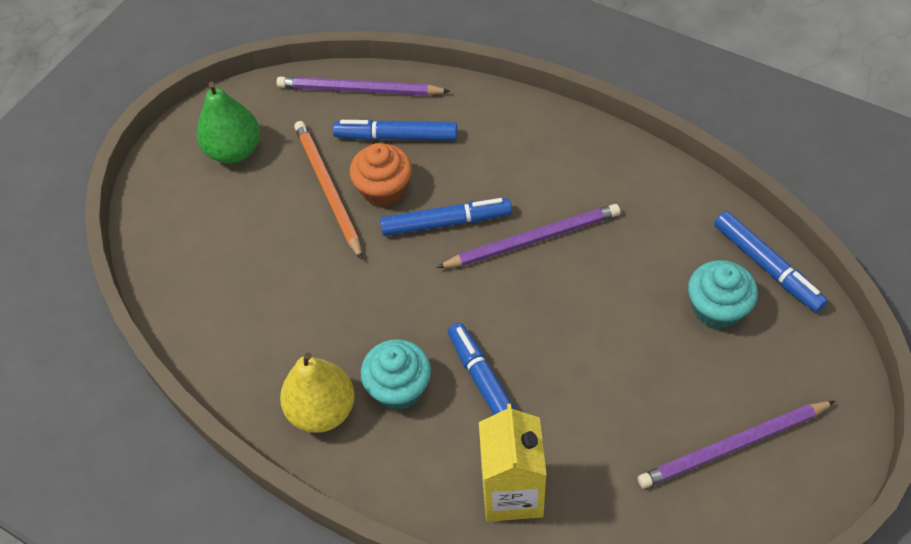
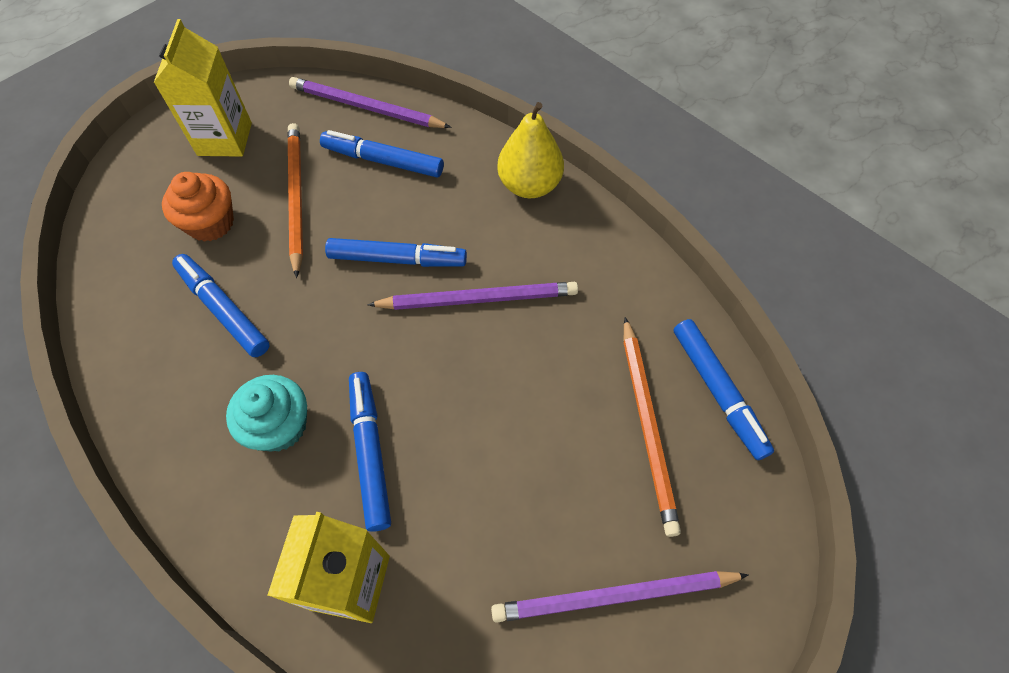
camera: 10 degrees right, 5 degrees up
green pear [197,82,260,163] -> yellow carton [154,19,252,157]
yellow pear [280,352,355,433] -> yellow pear moved to [497,102,564,198]
orange cupcake [350,143,412,207] -> orange cupcake moved to [162,172,234,242]
turquoise cupcake [688,260,758,329] -> orange pencil [624,317,681,537]
none -> blue marker [172,254,270,357]

